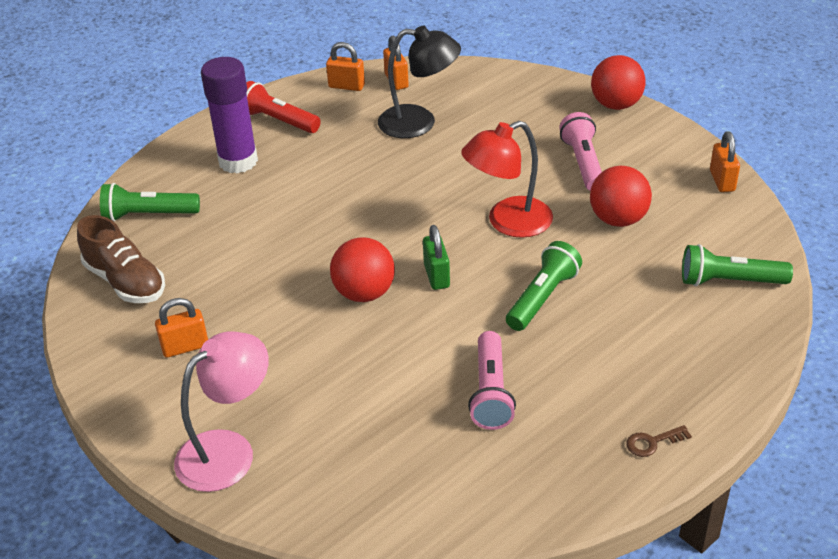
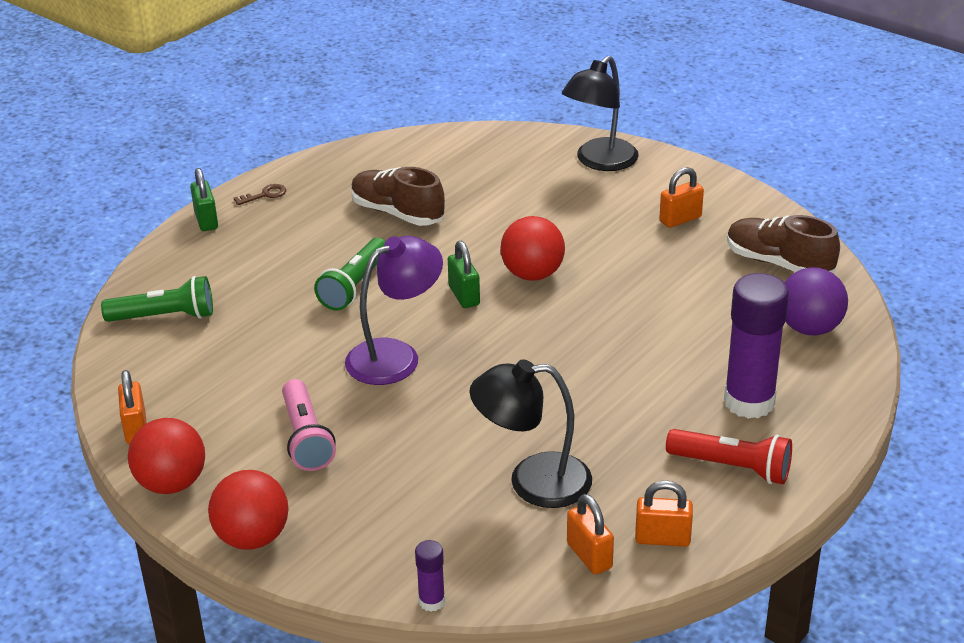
camera: 170 degrees right, 5 degrees down
green flashlight [100,183,200,221] -> purple ball [785,267,848,335]
pink lamp [174,332,269,492] -> black lamp [562,56,639,171]
red lamp [461,121,553,238] -> purple lamp [345,236,443,385]
pink flashlight [468,331,516,430] -> brown shoe [351,167,445,226]
red ball [590,166,652,227] -> red ball moved to [128,418,205,494]
none -> green padlock [190,168,218,231]
none -> purple glue stick [415,540,445,612]

